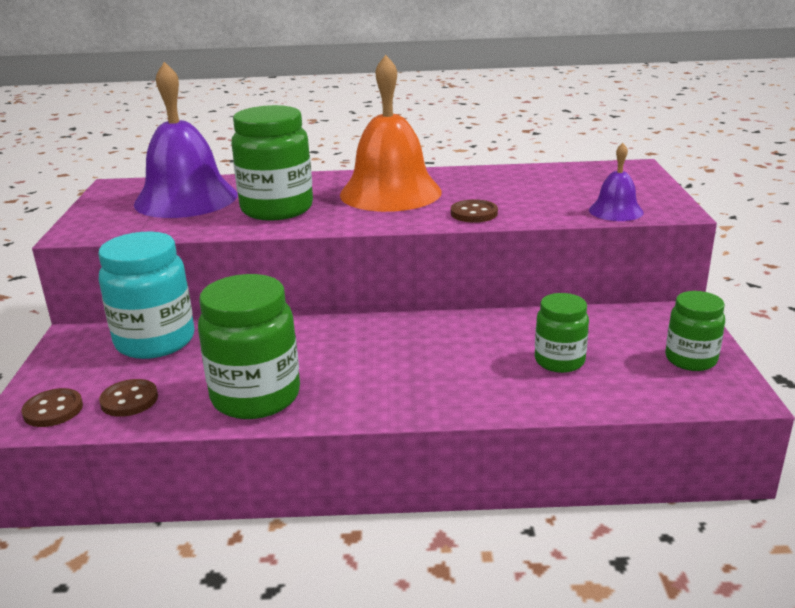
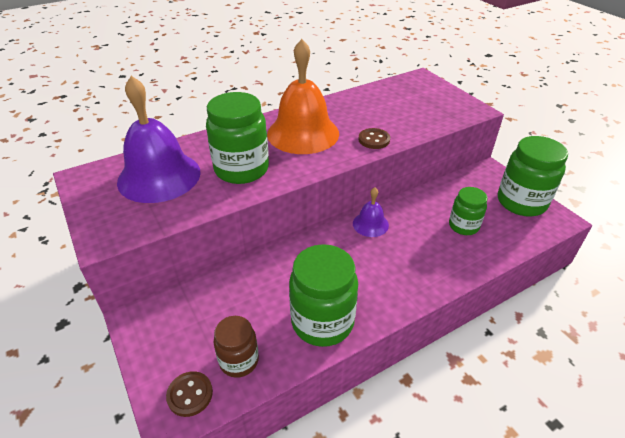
camera: 30 degrees left, 15 degrees up
turquoise jar [98,232,194,359] -> none
brown button [99,379,158,417] -> brown jar [214,316,259,378]
purple bell [589,143,644,221] -> purple bell moved to [353,188,389,237]
green jar [665,291,725,371] -> green jar [498,136,568,216], size x1.70

